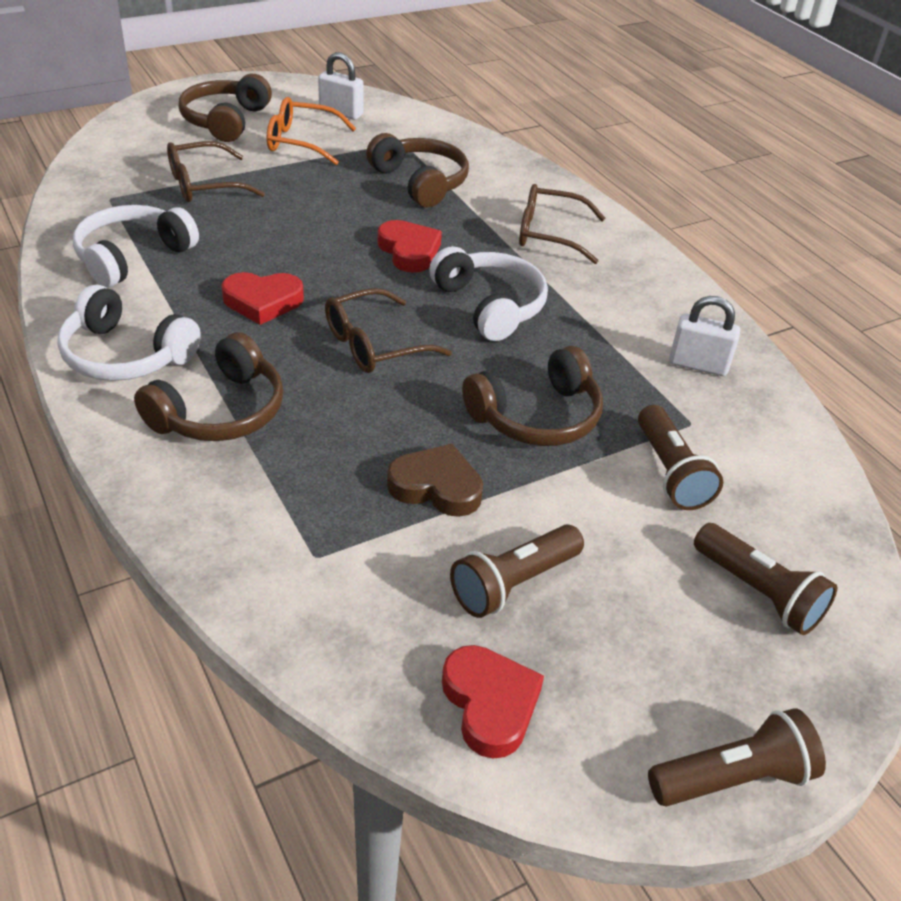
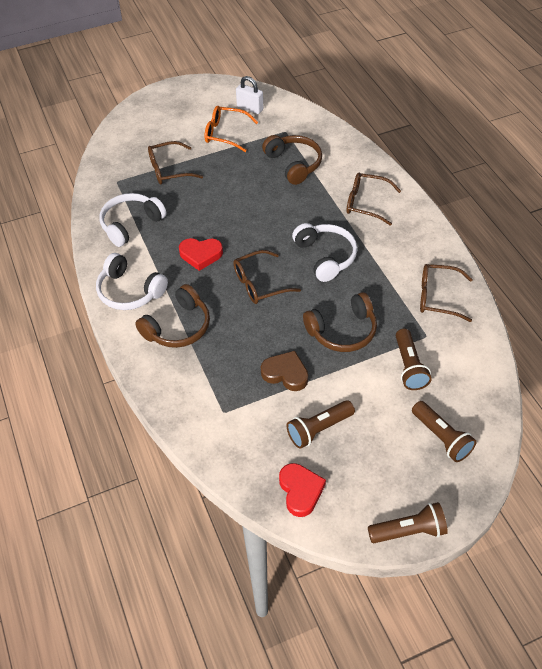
camera: 10 degrees right, 10 degrees up
brown headphones [179,74,272,142] -> none
red heart [378,220,442,273] -> none
white padlock [669,296,740,376] -> brown glasses [420,264,473,322]

